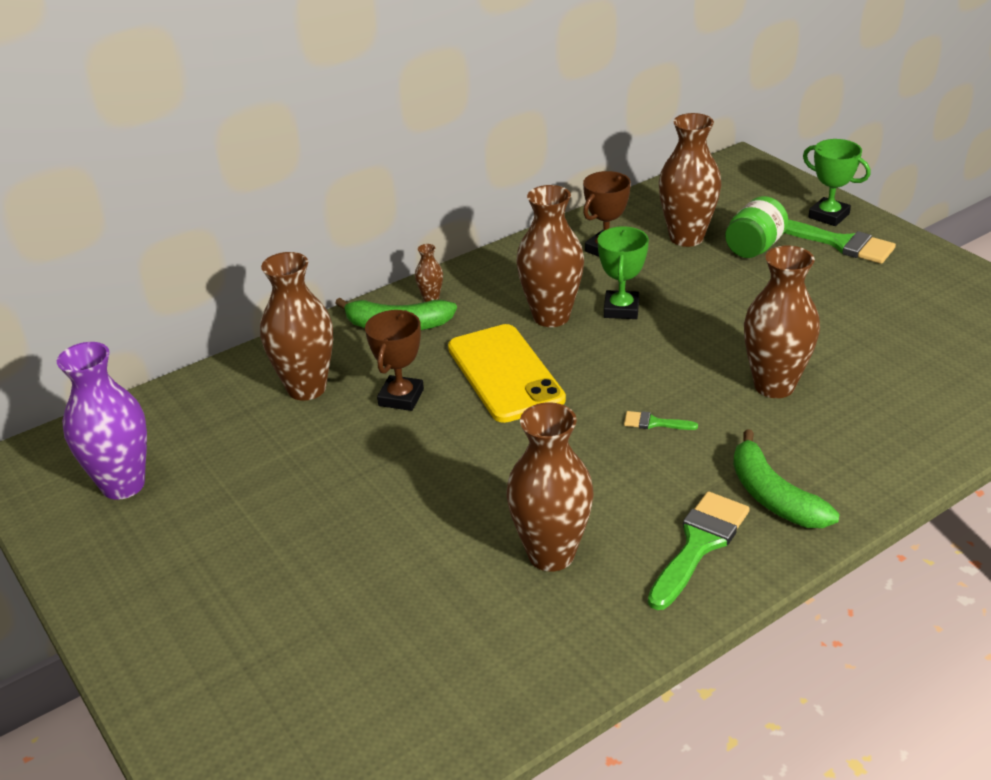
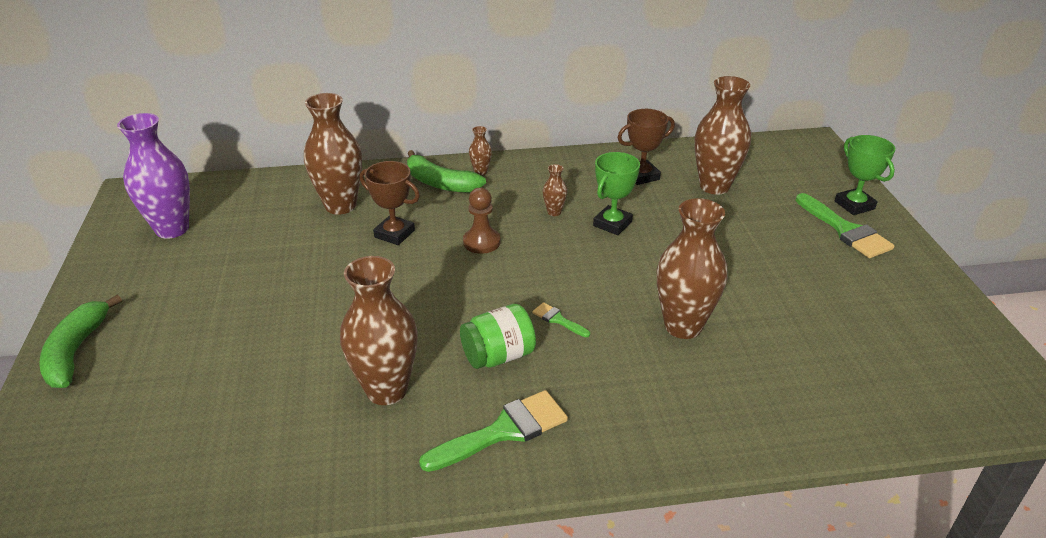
camera: 25 degrees right, 0 degrees up
brown trophy [365,310,424,411] -> brown trophy turned 75 degrees clockwise [360,161,420,245]
yellow phone [448,324,566,423] -> brown pawn [463,188,501,254]
brown vase [516,185,584,327] -> brown vase [543,164,567,216], size x0.44
green jar [725,196,789,258] -> green jar moved to [460,304,536,369]
green banana [733,429,840,528] -> green banana moved to [39,295,122,388]

